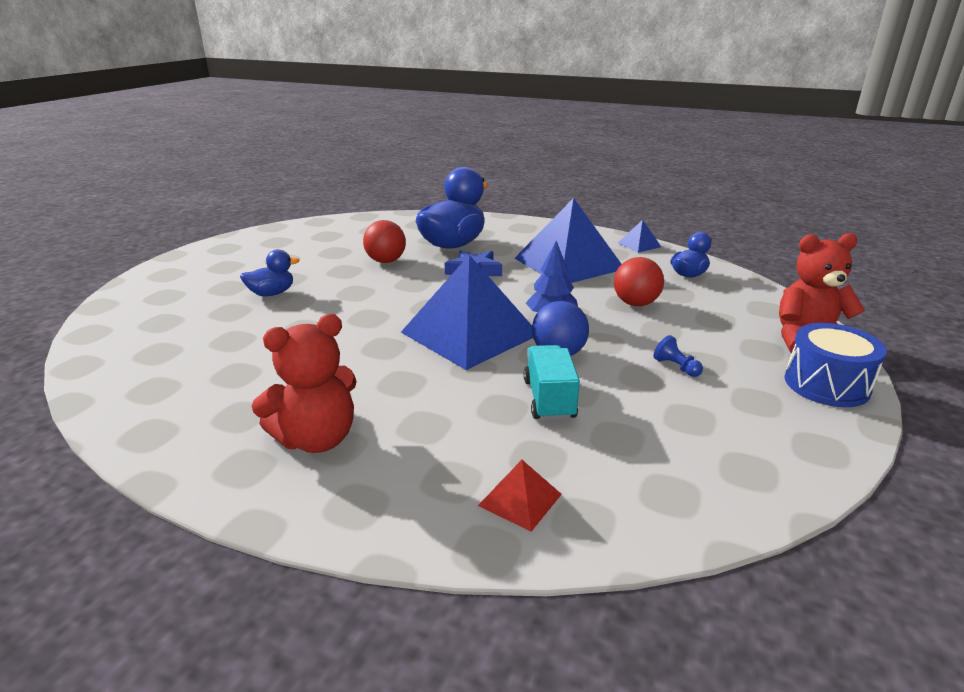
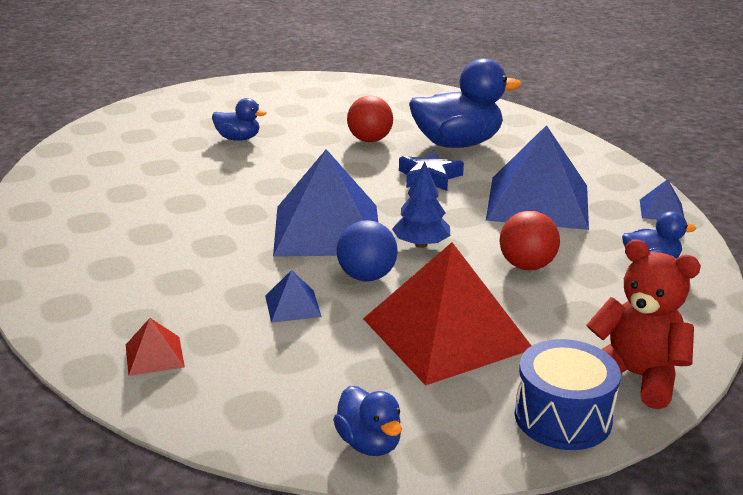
camera: 40 degrees right, 0 degrees up
red teddy bear [252,314,357,453] -> none
turquoise truck [523,345,580,421] -> blue pyramid [265,270,322,323]
blue pawn [653,335,703,377] -> red pyramid [363,242,531,386]
none -> blue duck [333,386,402,456]

